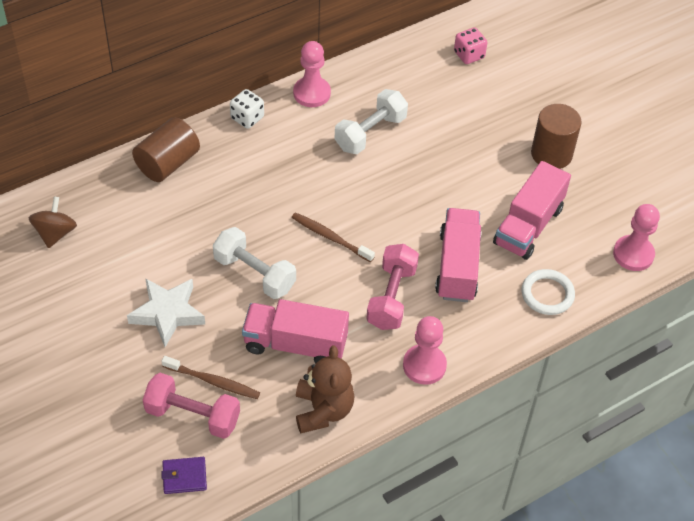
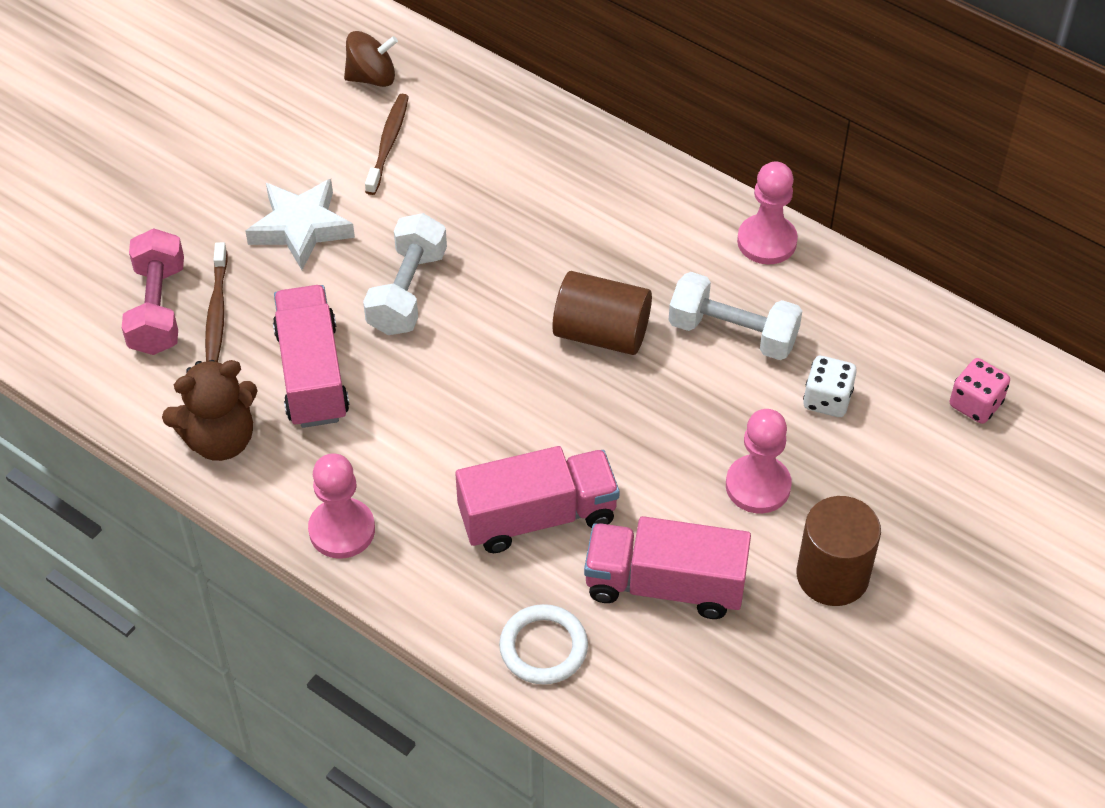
camera: 70 degrees right, 0 degrees up
brown cylinder [132,117,200,182] -> brown cylinder moved to [552,271,652,355]
purple wallet [161,457,207,494] -> none
white dice [230,89,264,129] -> white dice moved to [803,356,857,417]
brown toothbrush [292,212,375,262] -> brown toothbrush moved to [365,94,409,195]
pink dumbbell [366,244,419,330] -> none
pink pawn [613,204,660,271] -> pink pawn moved to [726,409,792,513]

